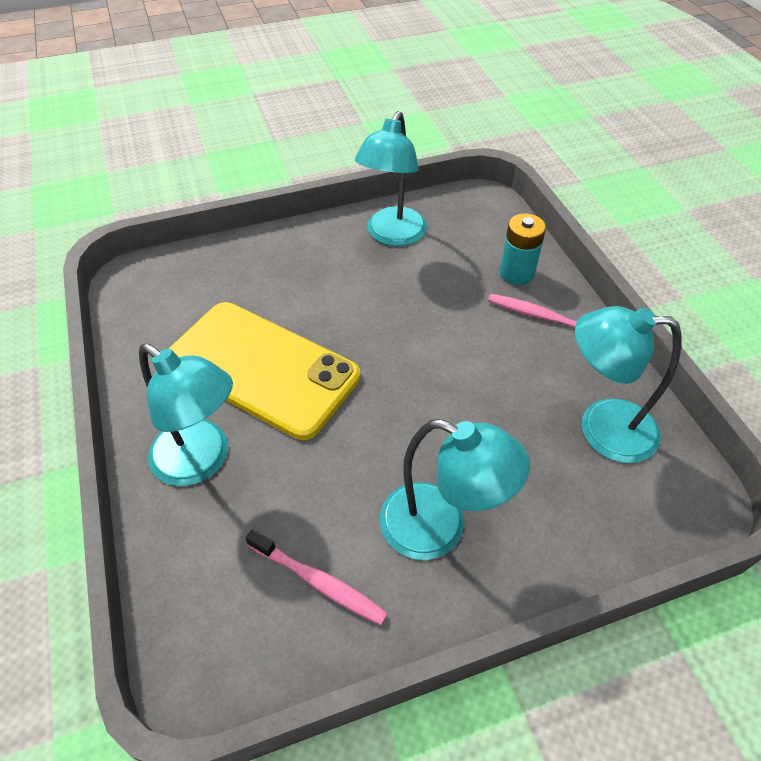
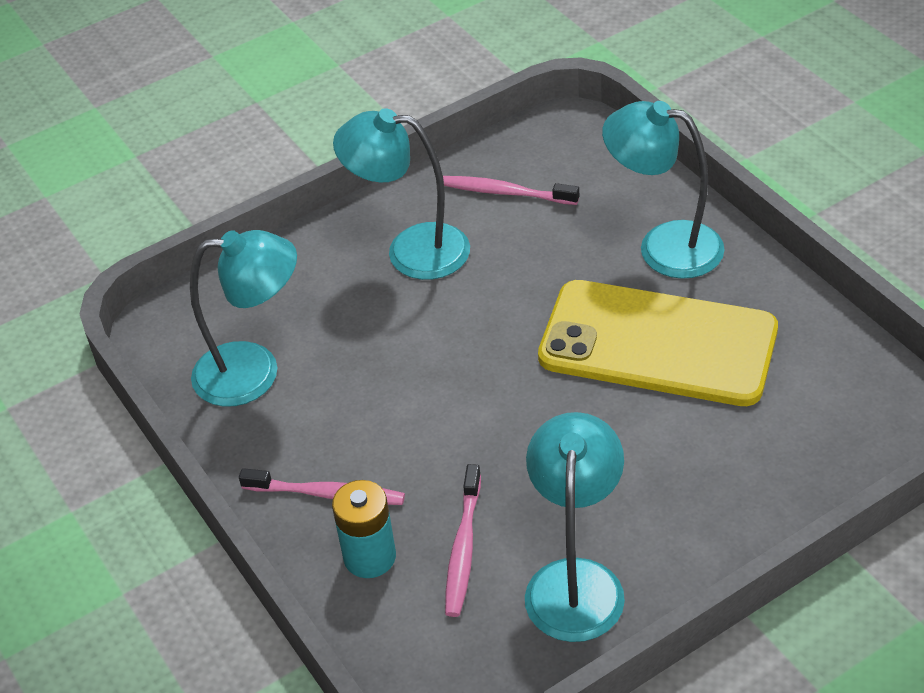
camera: 170 degrees right, 5 degrees down
none -> pink toothbrush [445,464,481,617]

